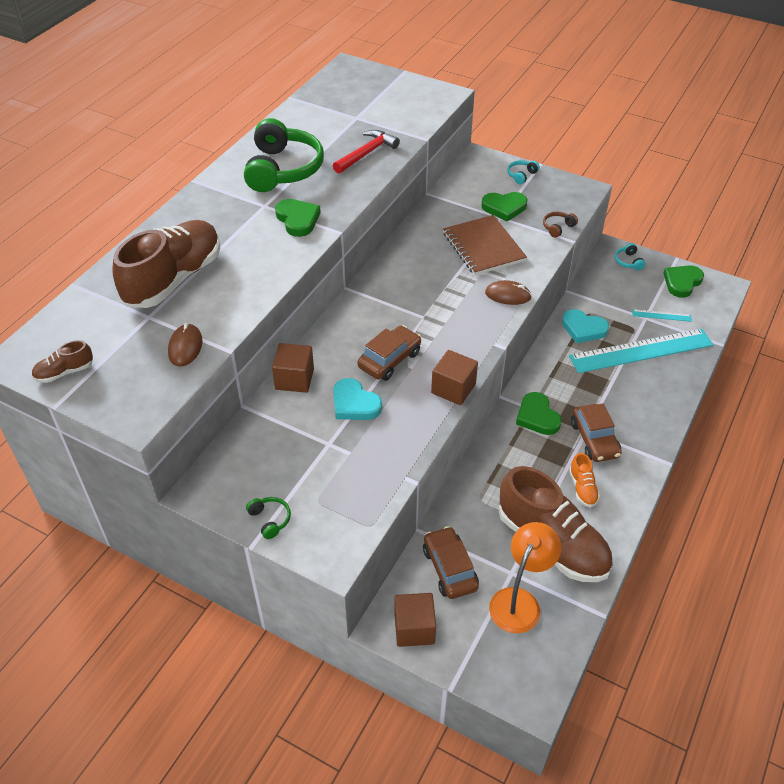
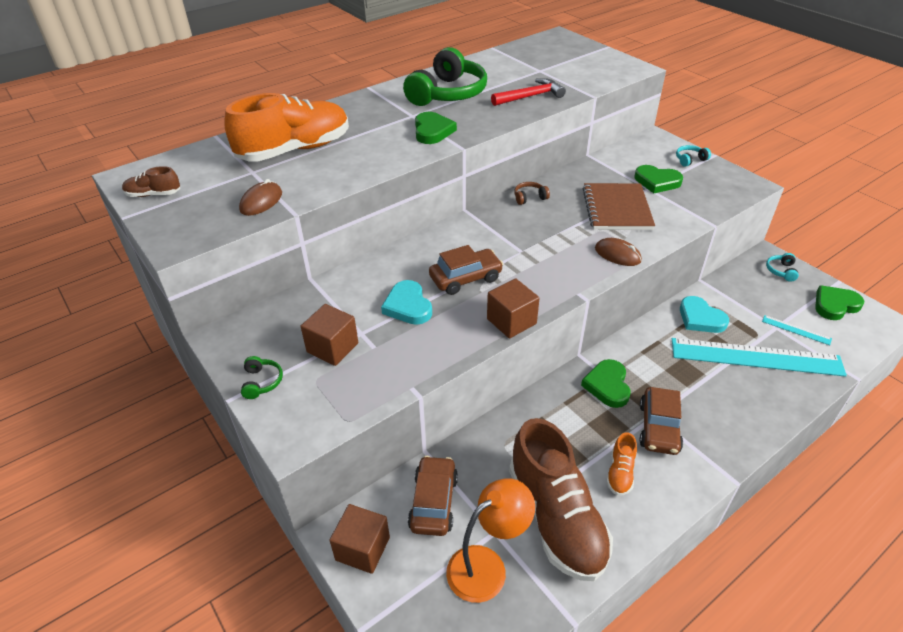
camera: 25 degrees right, 5 degrees down
brown shoe [112,220,220,308] -> orange shoe [224,93,349,162]
brown cube [272,343,314,393] -> brown cube moved to [301,304,358,366]
brown headphones [543,211,578,238] -> brown headphones moved to [514,182,550,205]

